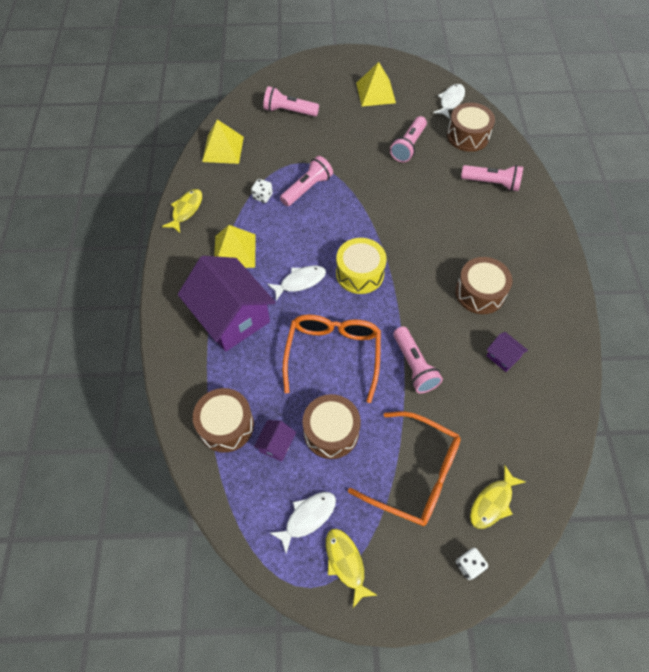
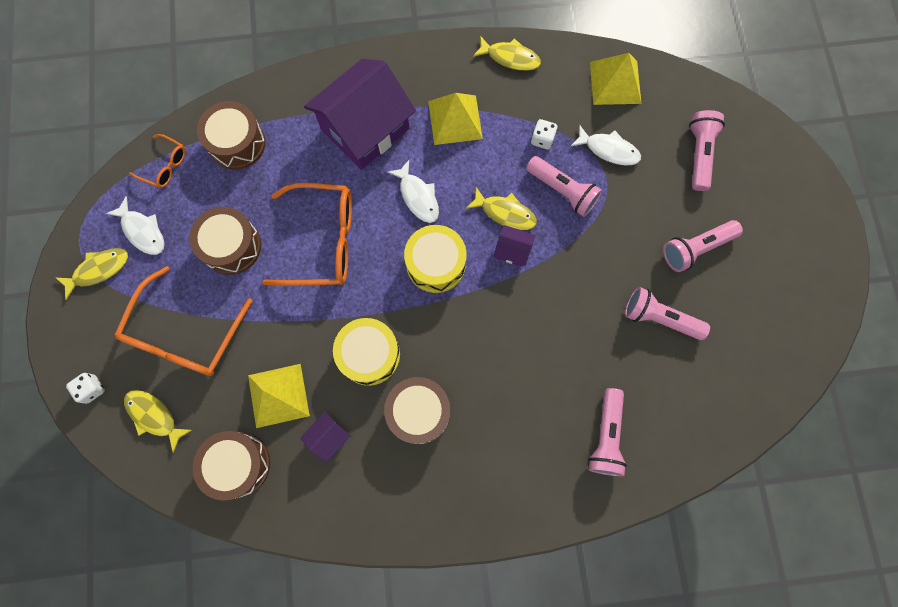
camera: 85 degrees right, 15 degrees up
purple house [254,420,296,462] -> purple house moved to [494,225,535,267]
yellow pyramid [356,62,396,106] -> yellow pyramid moved to [248,364,310,428]
pink flashlight [393,326,443,393] -> pink flashlight moved to [663,220,743,272]
white fish [433,84,465,119] -> white fish moved to [570,125,641,166]
brown drum [447,103,495,152] -> brown drum moved to [193,431,270,501]
none -> orange glasses [129,134,186,188]
none -> yellow drum [333,318,400,386]
none -> yellow fish [465,187,537,230]

